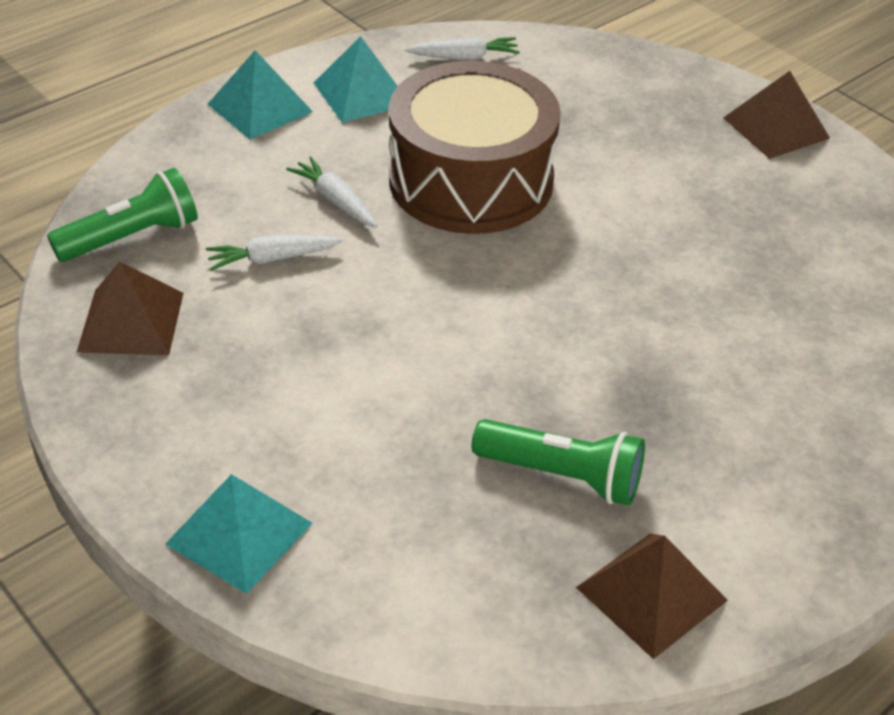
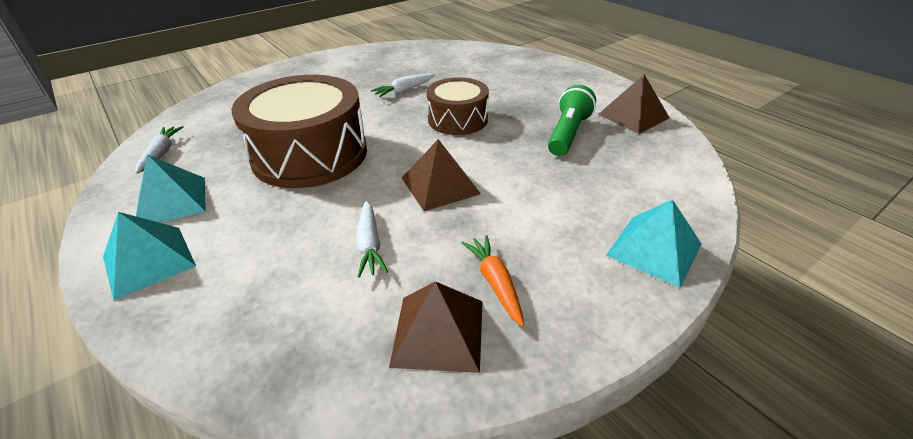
camera: 85 degrees left, 5 degrees down
green flashlight [47,168,198,262] -> none
white carrot [286,156,378,228] -> white carrot moved to [371,74,435,97]
brown pyramid [723,71,830,159] -> brown pyramid moved to [402,139,481,211]
none -> brown drum [426,77,489,135]
none -> orange carrot [461,235,524,327]

